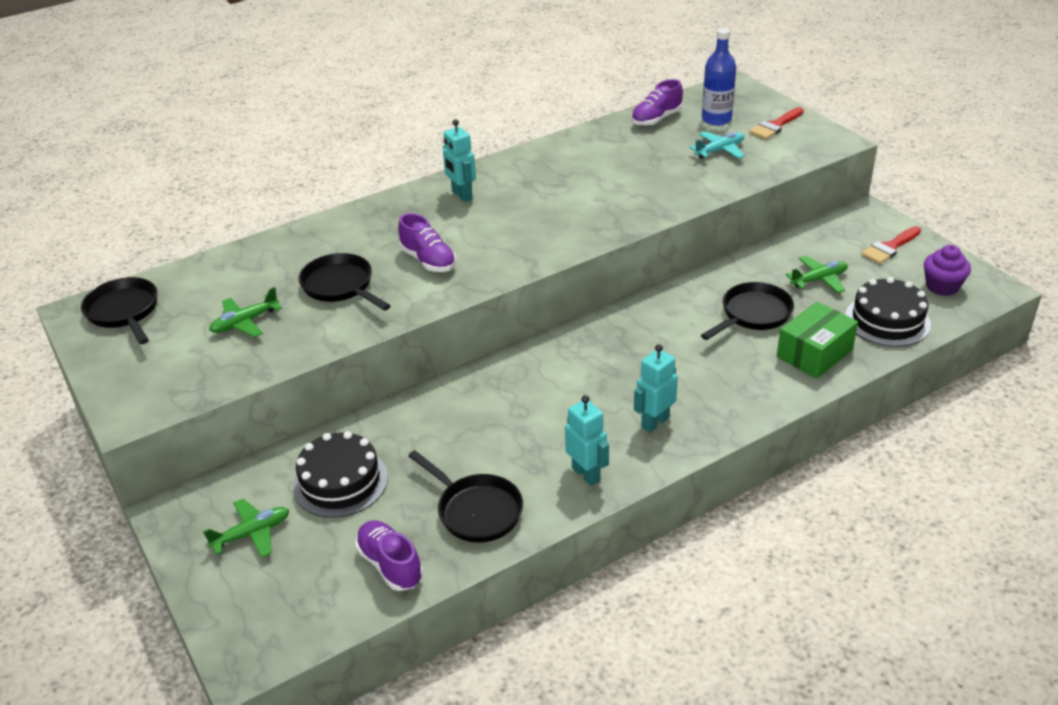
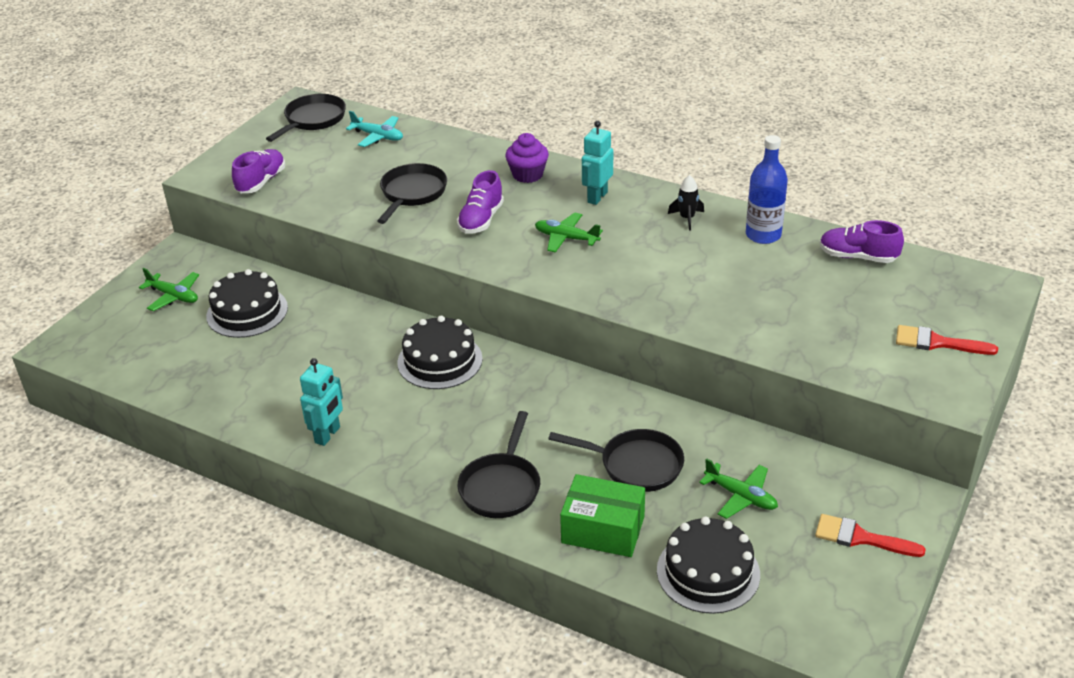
camera: 60 degrees right, 0 degrees up
green plane [209,287,282,337] -> green plane moved to [535,213,603,253]
purple shoe [355,521,423,591] -> purple shoe moved to [232,149,285,193]
black pan [408,450,523,543] -> black pan moved to [458,411,540,518]
turquoise robot [634,344,678,432] -> none
turquoise plane [689,131,745,159] -> turquoise plane moved to [346,111,403,147]
blue bottle [702,28,736,126] -> blue bottle moved to [746,135,788,244]
purple cupcake [924,245,971,296] -> purple cupcake moved to [506,133,549,183]
none -> black cake [397,316,483,389]
none -> black rocket [668,175,704,230]

